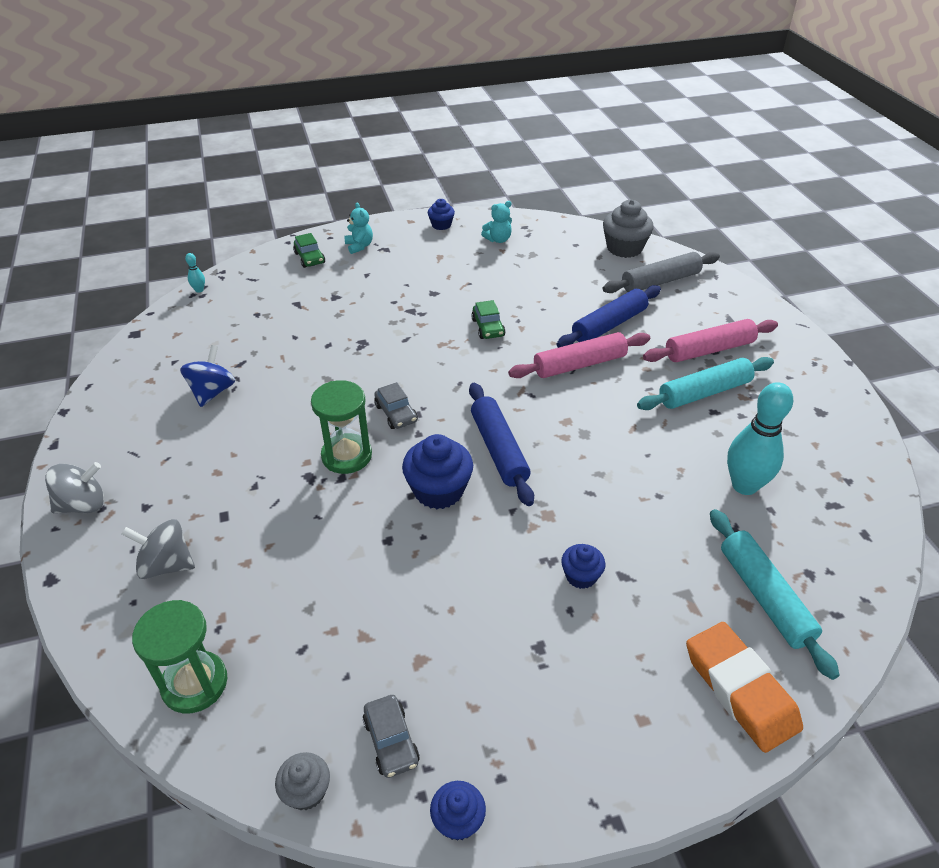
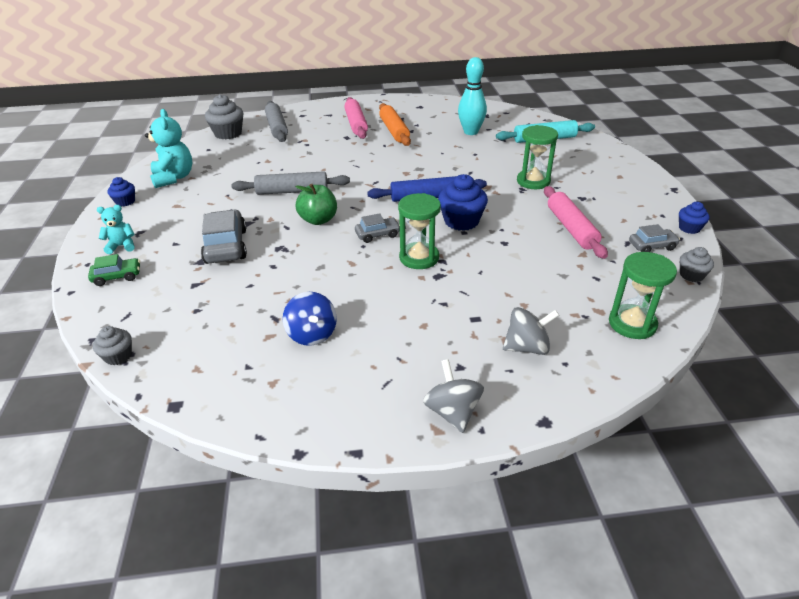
camera: 80 degrees left, 5 degrees down
grey spinning top [121,519,195,579] -> grey spinning top turned 120 degrees counterclockwise [503,307,559,355]
blue spinning top [180,345,235,407] -> blue spinning top turned 135 degrees counterclockwise [283,292,337,346]
turquoise bowling pin [185,253,205,293] -> grey cupcake [93,326,132,365]
green car [471,300,505,339] -> grey rolling pin [231,171,350,195]
turquoise teddy bear [481,201,512,243] -> turquoise teddy bear [145,109,192,188], size x1.76
pink rolling pin [508,332,650,378] -> pink rolling pin moved to [544,186,608,259]
blue rolling pin [557,285,661,348] -> none
blue cupcake [561,544,606,589] -> green hourglass [517,125,558,189]
turquoise rolling pin [637,357,774,410] -> orange rolling pin [379,103,411,146]
orange eraser [686,622,803,753] -> none
none -> grey car [201,210,247,264]
none -> green apple [295,184,337,225]

